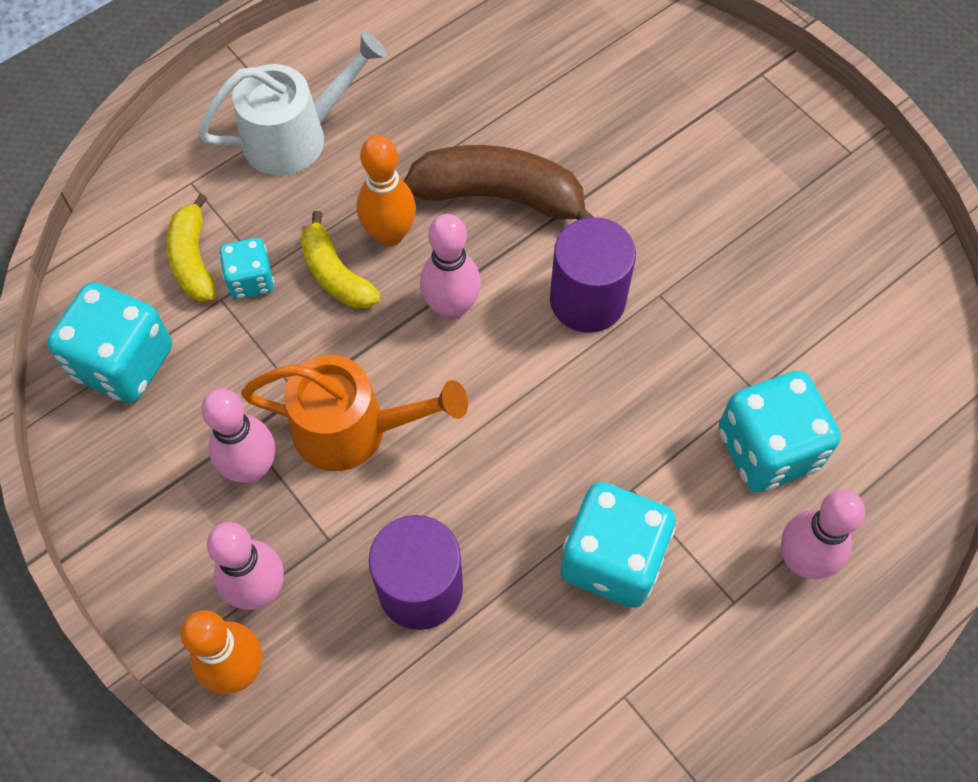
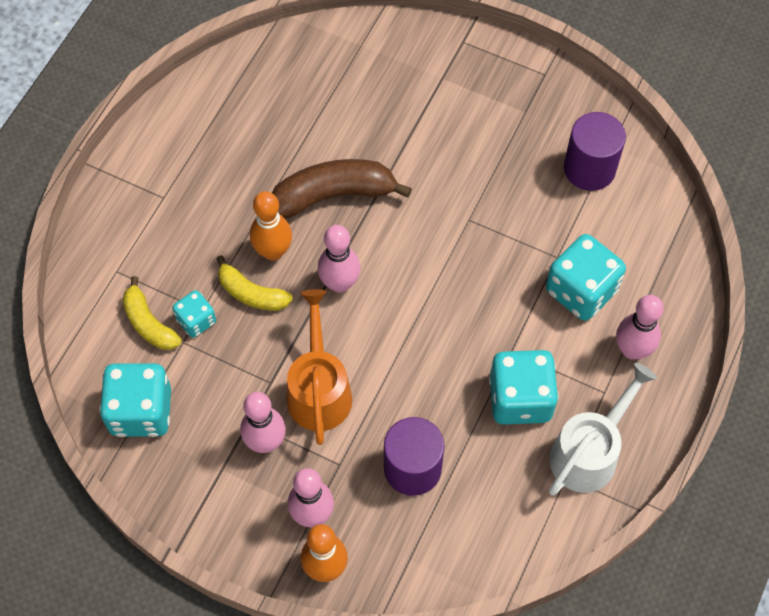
camera: 25 degrees left, 0 degrees up
white watering can [198,31,387,176] -> white watering can moved to [549,363,657,496]
orange watering can [241,355,468,471] -> orange watering can turned 75 degrees counterclockwise [287,289,352,445]
purple cylinder [550,217,636,333] -> purple cylinder moved to [564,112,626,191]

